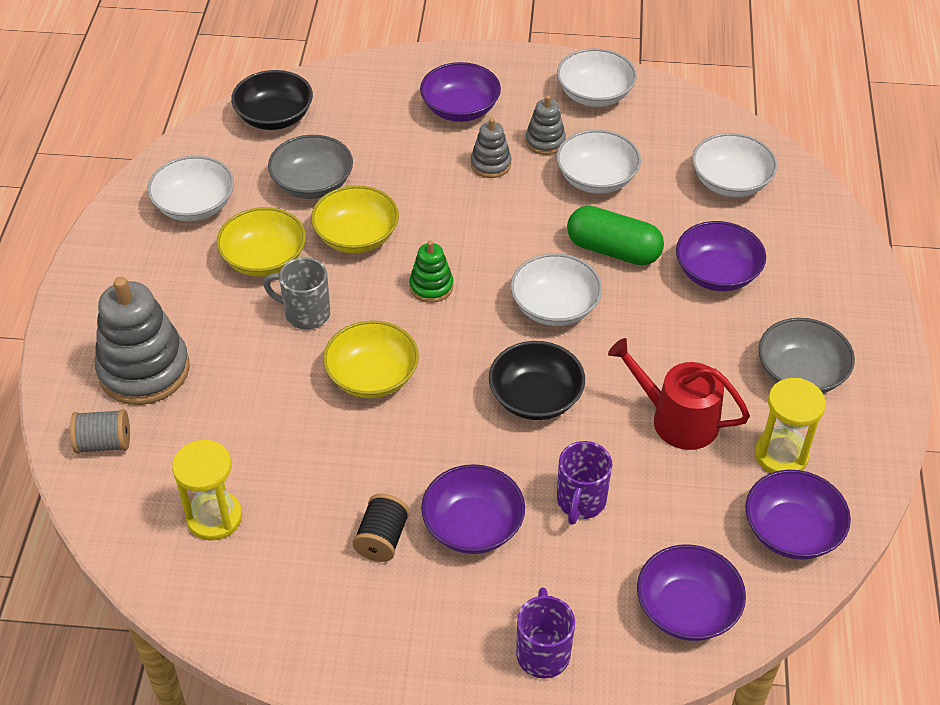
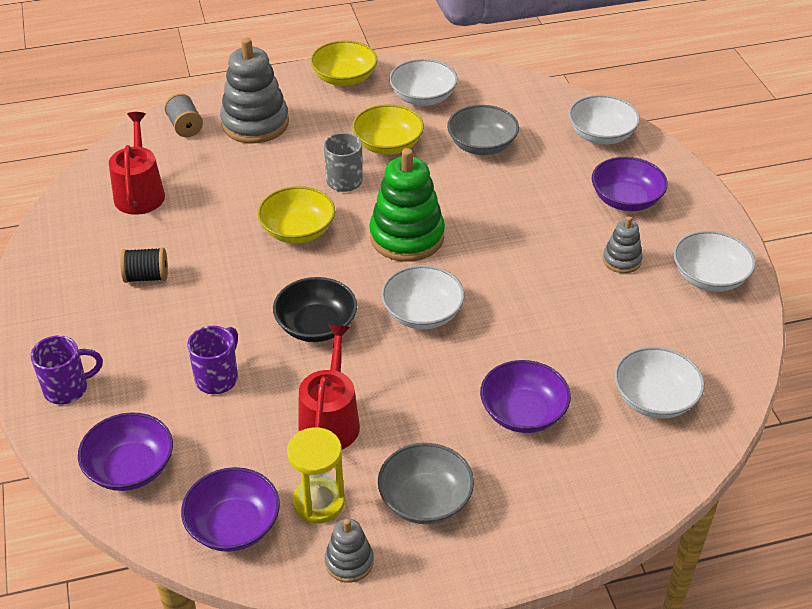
camera: 70 degrees right, 5 degrees down
yellow hourglass [172,440,242,541] -> red watering can [109,112,165,215]
black bowl [231,70,313,130] -> none
yellow bowl [311,185,399,253] -> yellow bowl moved to [310,40,377,86]
green stacking toy [409,240,454,303] -> green stacking toy [369,148,445,262], size x1.97
purple bowl [421,464,525,554] -> none
grey stacking toy [471,118,512,178] -> grey stacking toy moved to [325,519,374,583]
white bowl [556,130,641,194] -> white bowl moved to [568,95,640,144]
purple mug [557,441,613,525] -> purple mug turned 120 degrees clockwise [187,326,238,394]
green capsule [567,206,664,265] -> none

